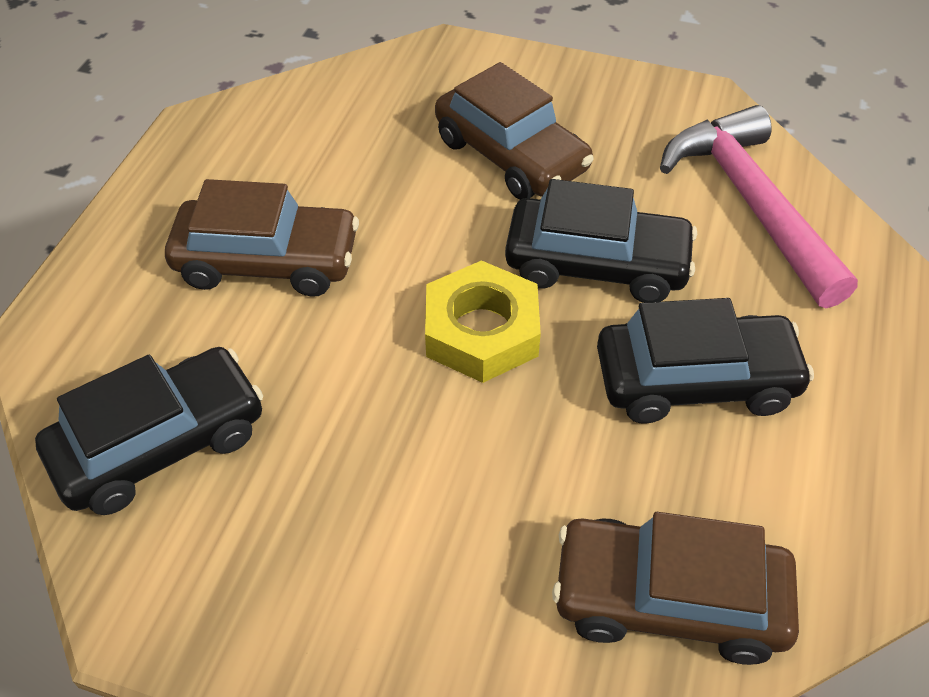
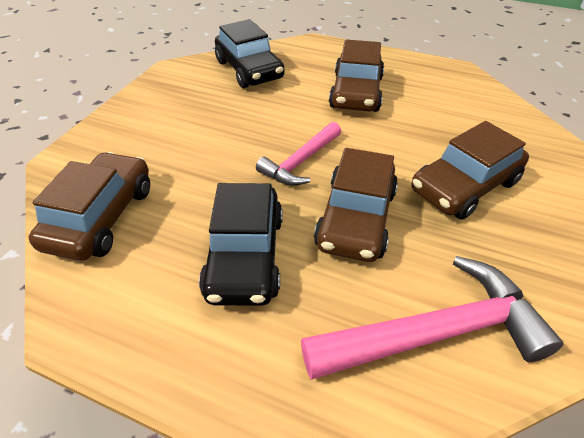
camera: 95 degrees right, 5 degrees down
yellow nut [425,260,541,383] -> pink hammer [256,122,341,186]
black car [505,179,697,303] -> brown car [314,148,398,262]

